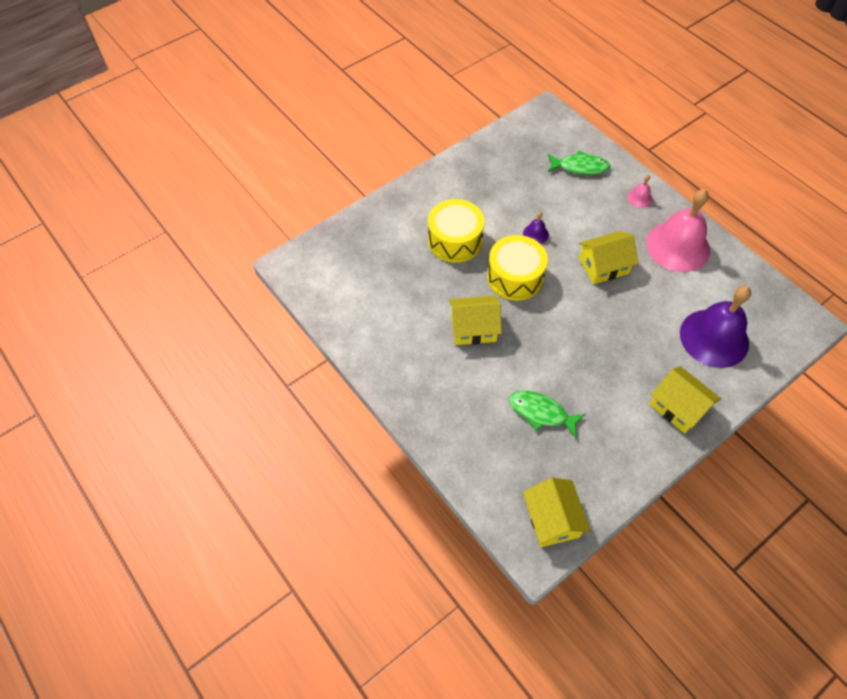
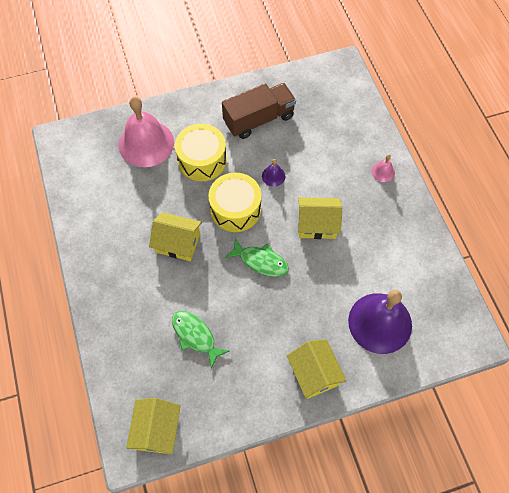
camera: 20 degrees right, 5 degrees up
green fish [548,151,610,175] -> green fish moved to [225,238,289,277]
pink bell [646,189,710,272] -> pink bell moved to [119,97,174,167]
none -> brown truck [222,83,296,139]

